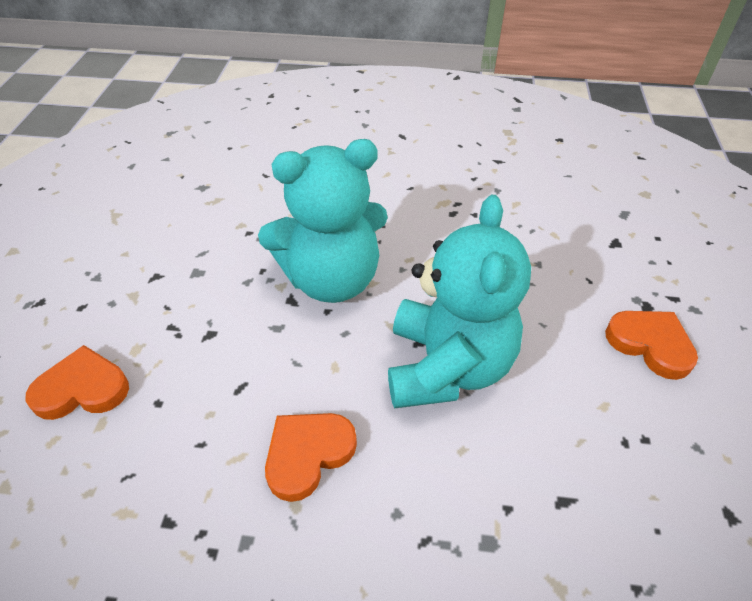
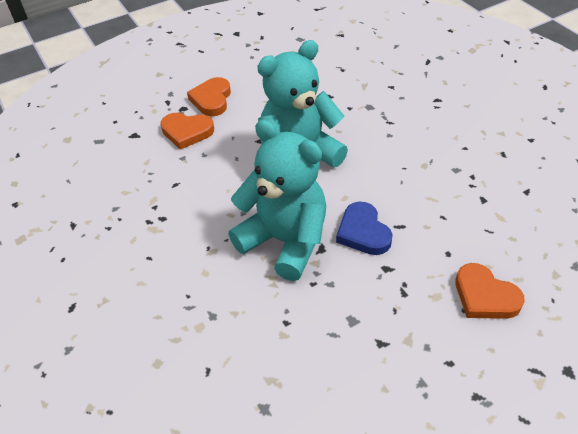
camera: 125 degrees left, 0 degrees up
orange heart [265,413,357,502] -> orange heart moved to [160,113,214,150]
none -> blue heart [336,202,393,255]

